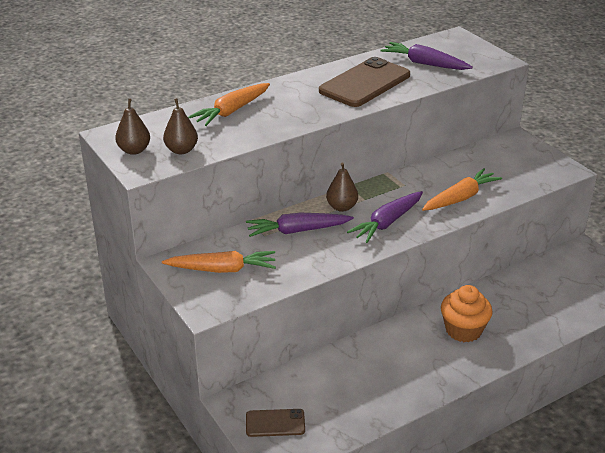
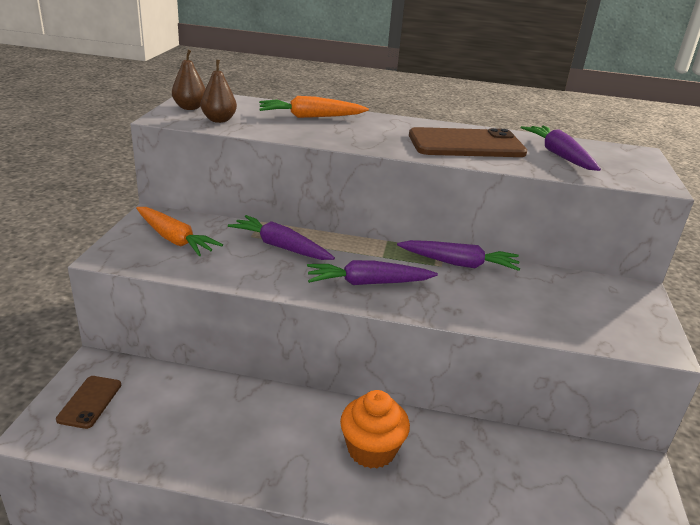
camera: 40 degrees right, 5 degrees down
brown phone [246,409,305,437] -> brown phone turned 60 degrees clockwise [56,376,121,429]
brown pear [326,162,358,212] -> none
orange carrot [422,168,502,211] -> none
none -> purple carrot [397,240,520,271]

